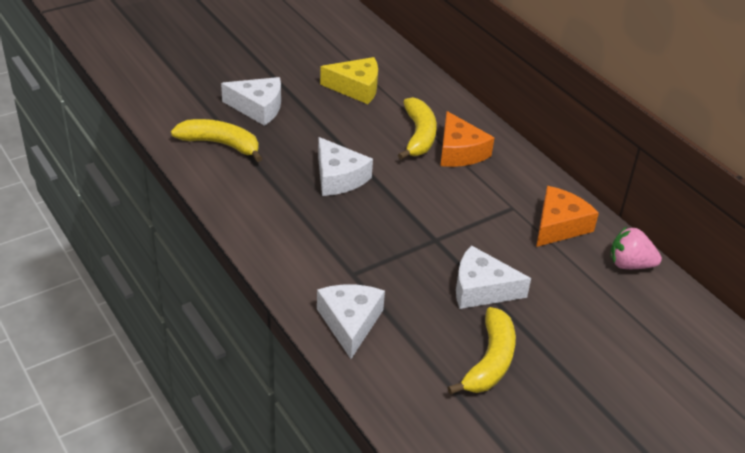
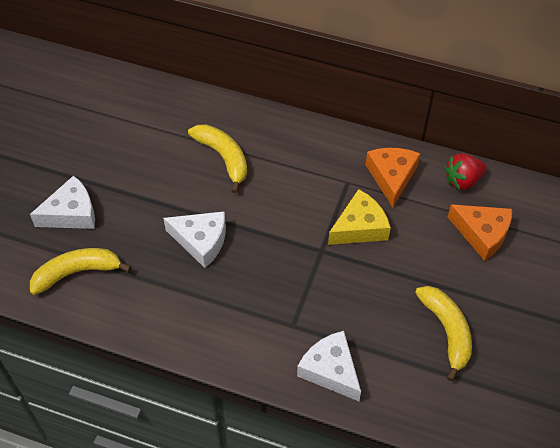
camera: 35 degrees left, 15 degrees up
yellow cheese [320,57,378,104] -> yellow cheese moved to [328,189,391,245]
orange cheese [440,111,494,167] -> orange cheese moved to [448,204,512,261]
white cheese [456,245,531,309] -> none
pink strawberry [610,226,662,269] -> red strawberry [445,153,487,190]

